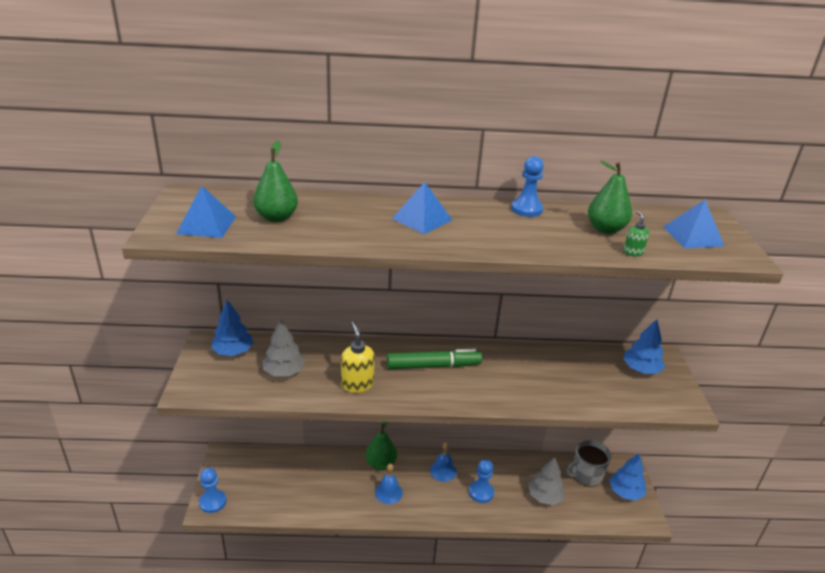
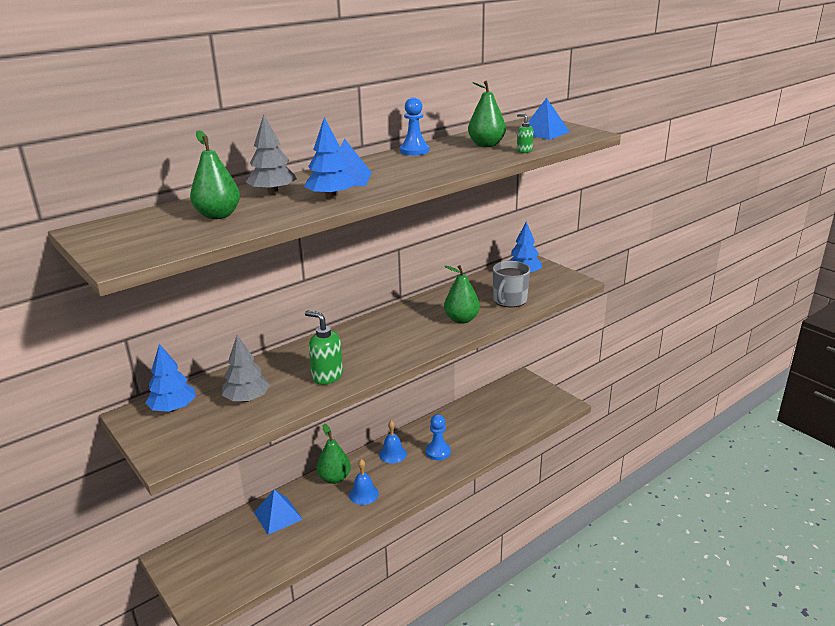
camera: 35 degrees left, 5 degrees down
blue pyramid [176,186,236,238] -> blue pyramid moved to [254,489,303,535]
blue pawn [199,468,226,513] -> none
yellow soap dispenser [341,322,375,393] -> green soap dispenser [305,311,343,385]
green marker [387,349,482,369] -> none
grey tree [528,457,566,505] -> grey tree moved to [246,114,297,195]
grey mug [566,440,611,487] -> grey mug moved to [493,261,530,307]
blue tree [609,453,646,501] -> blue tree moved to [304,117,356,200]
none -> green pear [444,265,480,324]

